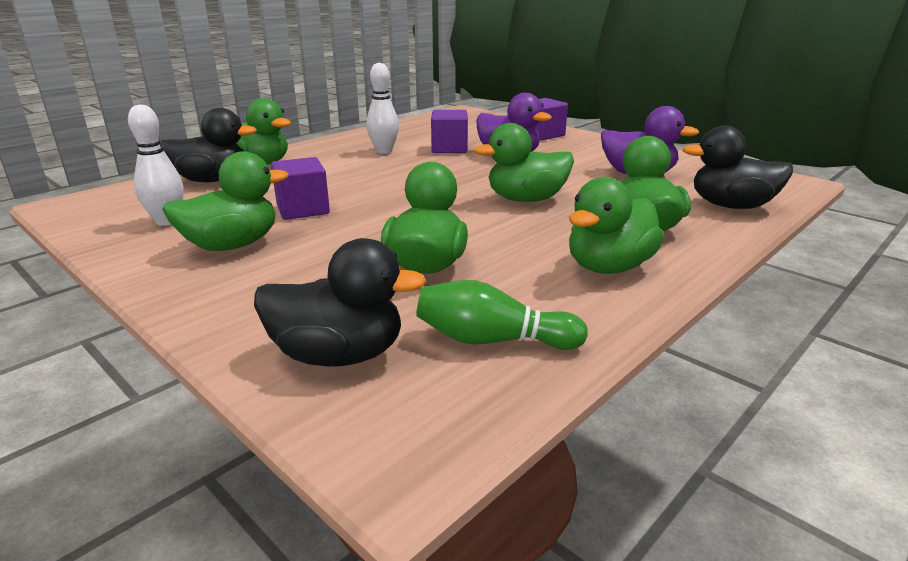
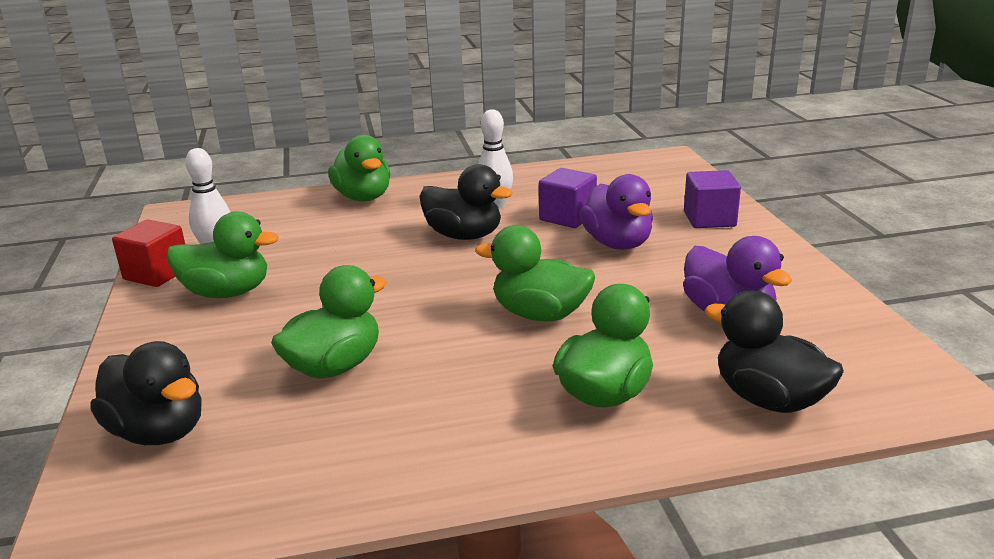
camera: 35 degrees right, 0 degrees up
black duck [160,108,257,182] -> black duck moved to [419,164,513,240]
purple cube [271,157,330,220] -> none
green bowling pin [416,280,588,350] -> none
green duck [569,177,664,274] -> none
none -> red cube [112,220,185,287]

